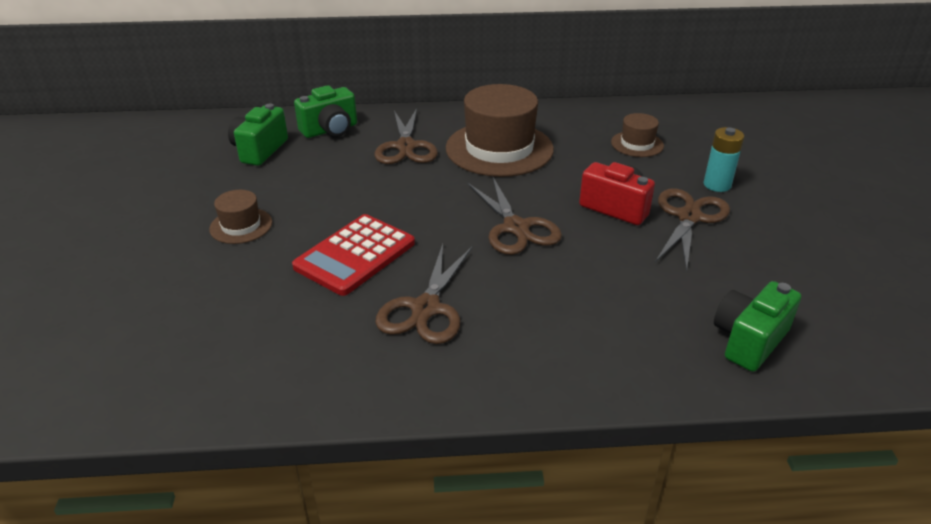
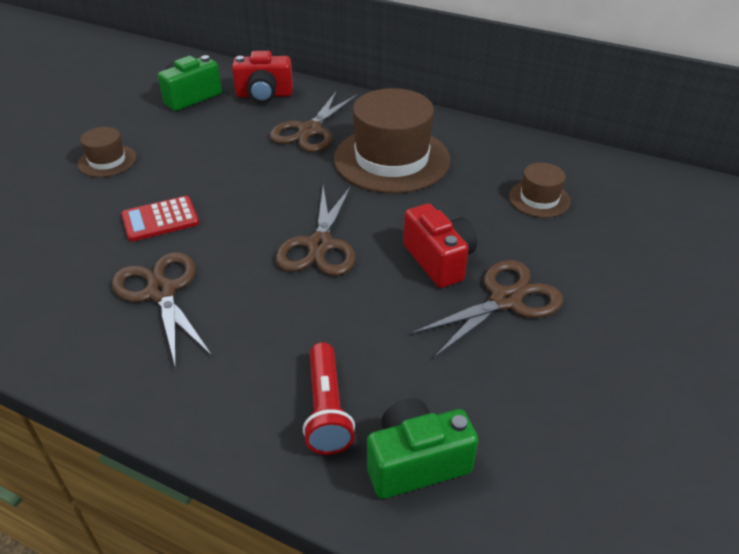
camera: 30 degrees right, 5 degrees up
red calculator [292,214,415,296] -> red calculator [121,196,199,242], size x0.66
green camera [294,85,357,138] -> red camera [232,51,293,103]
brown scissors [375,244,472,344] -> brown scissors turned 105 degrees clockwise [112,252,213,369]
turquoise battery [703,127,744,192] -> none
none -> red flashlight [303,342,355,455]

